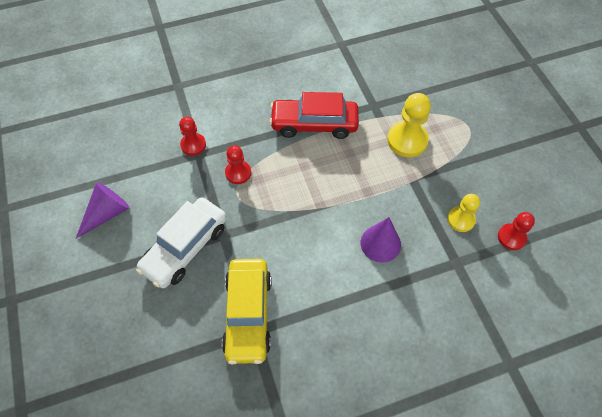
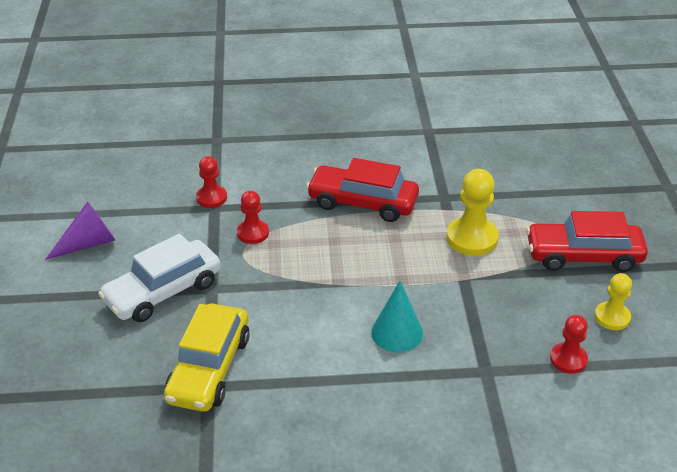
camera: 15 degrees right, 20 degrees down
purple cone [361,217,401,263] -> turquoise cone [371,281,423,352]
yellow pawn [447,194,480,232] -> yellow pawn moved to [595,273,632,330]
none -> red car [526,211,648,272]

